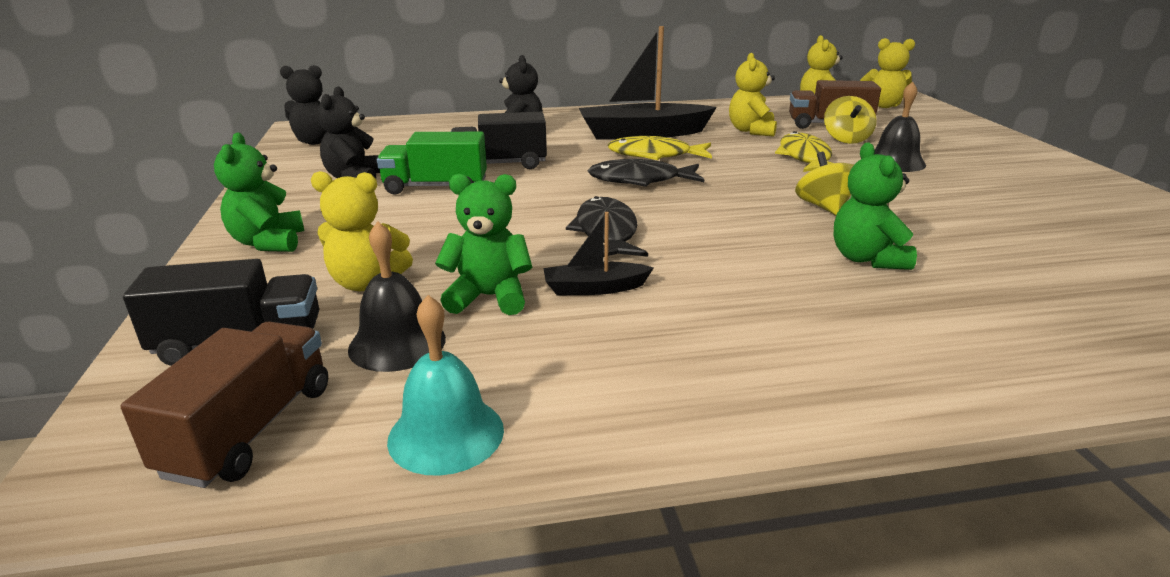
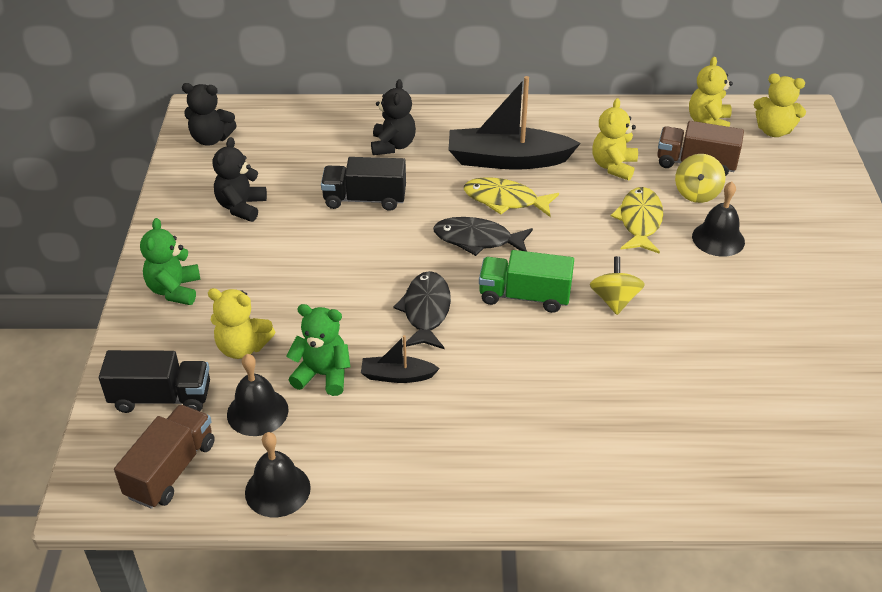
camera: 10 degrees right, 15 degrees up
green truck [377,132,487,195] -> green truck moved to [479,250,574,313]
turquoise bell [387,295,504,476] -> black bell [245,432,311,517]
green teddy bear [834,143,917,270] -> none

